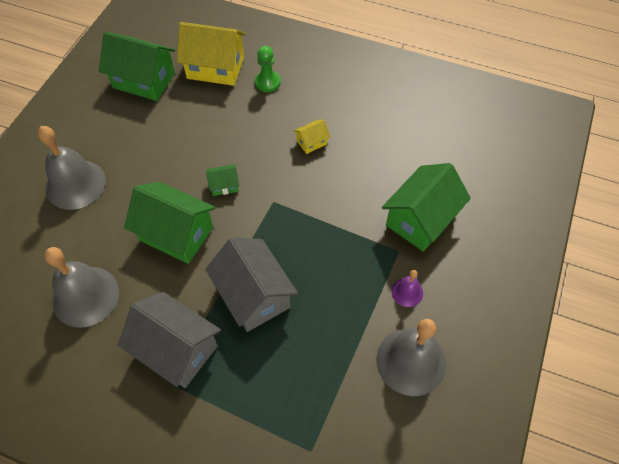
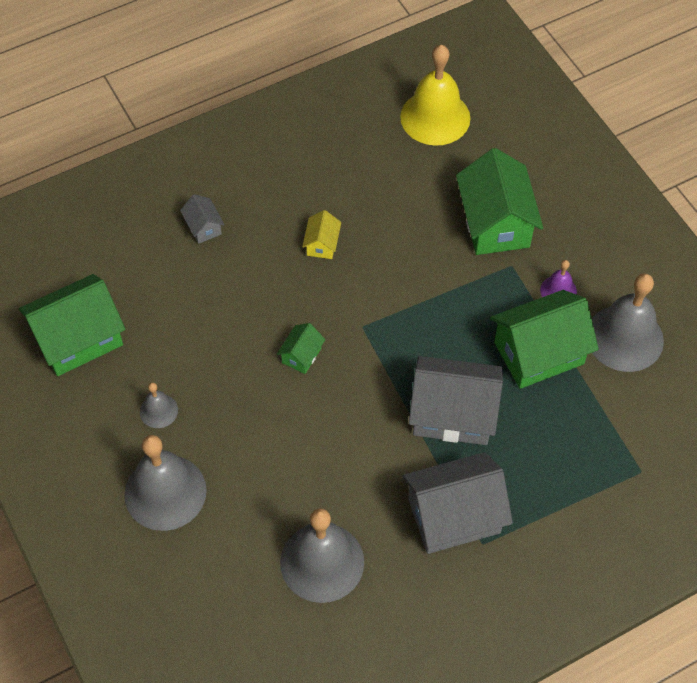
camera: 50 degrees left, 0 degrees up
green house [124,182,216,264] -> green house moved to [490,290,599,389]
yellow house [177,22,246,86] -> none
green pawn [255,46,281,92] -> grey house [180,194,225,244]
none -> grey bell [140,382,178,428]
none -> yellow bell [400,45,470,146]

